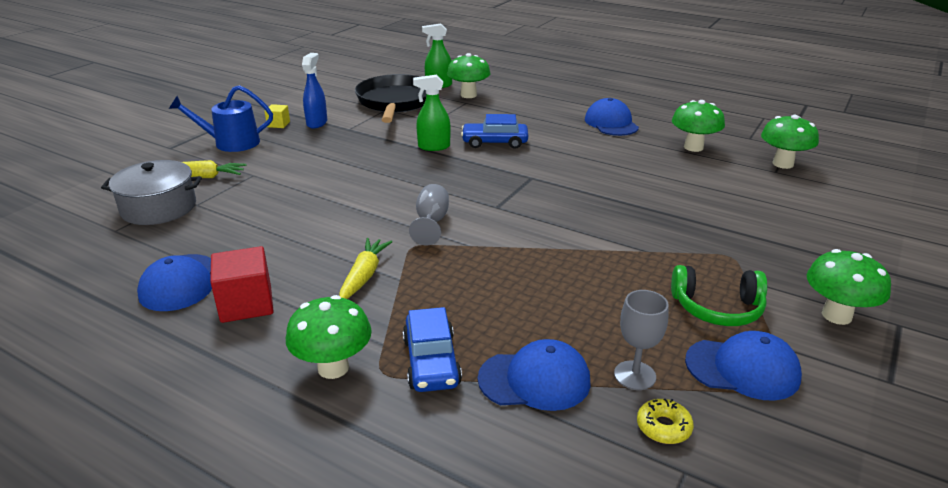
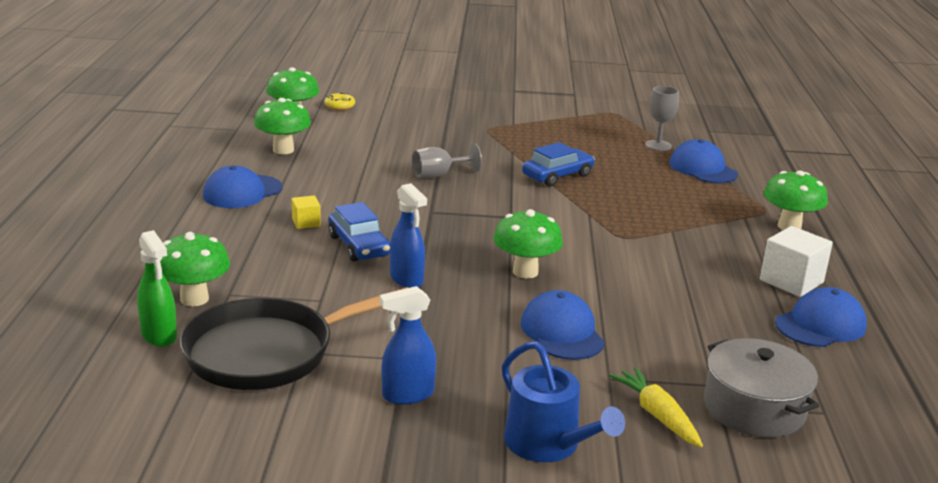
camera: 120 degrees left, 5 degrees down
red cube [210,246,274,323] -> white cube [760,226,833,297]
yellow cube [265,104,290,128] -> yellow cube moved to [292,195,321,229]
yellow carrot [339,238,392,299] -> none
blue car [403,307,462,392] -> blue car moved to [522,142,595,186]
grey goblet [409,184,449,245] -> grey goblet moved to [412,143,482,178]
green spray bottle [413,75,451,151] -> blue spray bottle [390,183,427,288]
yellow donut [637,399,694,444] -> yellow donut moved to [324,92,355,110]
green headphones [671,265,767,326] -> none
blue cap [685,331,802,401] -> blue cap moved to [521,290,605,360]
green mushroom [807,249,891,325] -> green mushroom moved to [493,209,563,279]

